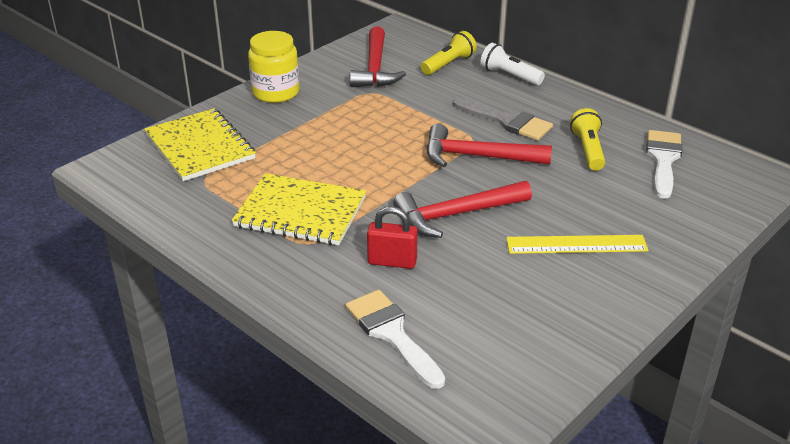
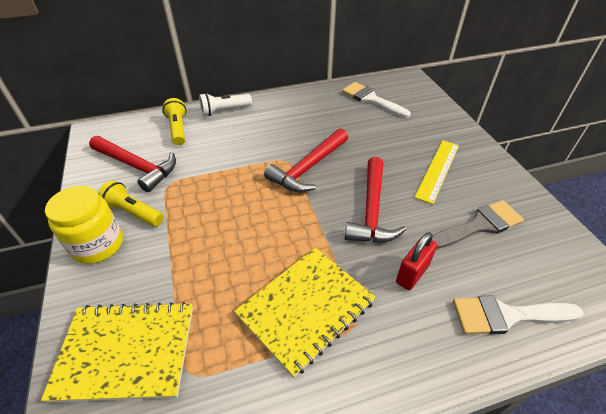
camera: 60 degrees left, 10 degrees up
grey brush [453,97,553,140] -> grey brush moved to [432,200,524,249]
yellow flashlight [570,108,605,171] -> yellow flashlight moved to [98,180,164,227]

